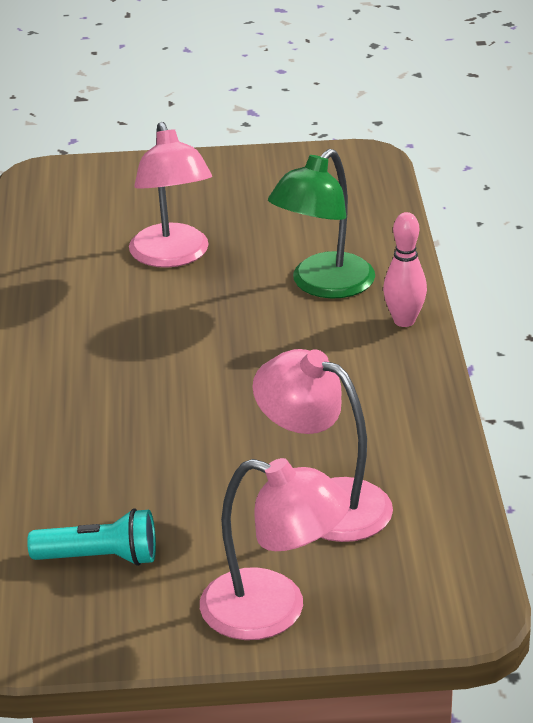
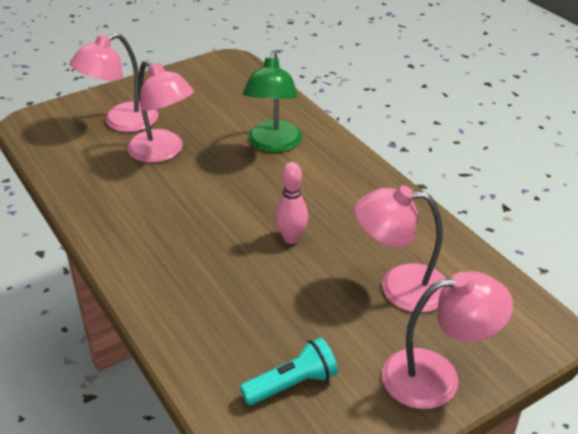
camera: 30 degrees left, 5 degrees up
pink bowling pin [383,212,427,327] -> pink bowling pin moved to [275,162,308,244]
none -> pink lamp [70,33,158,132]

